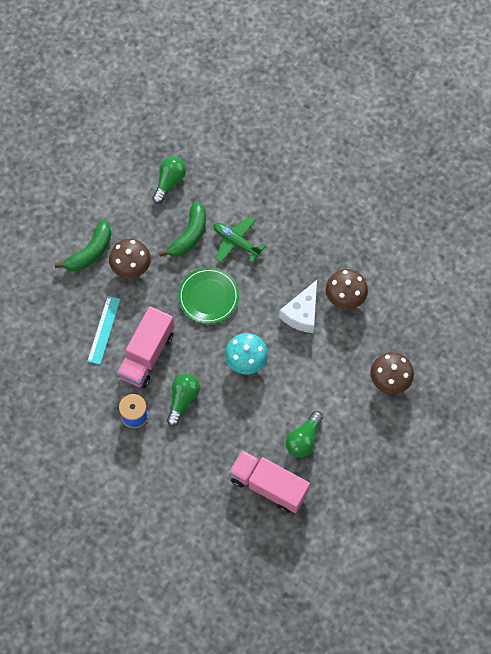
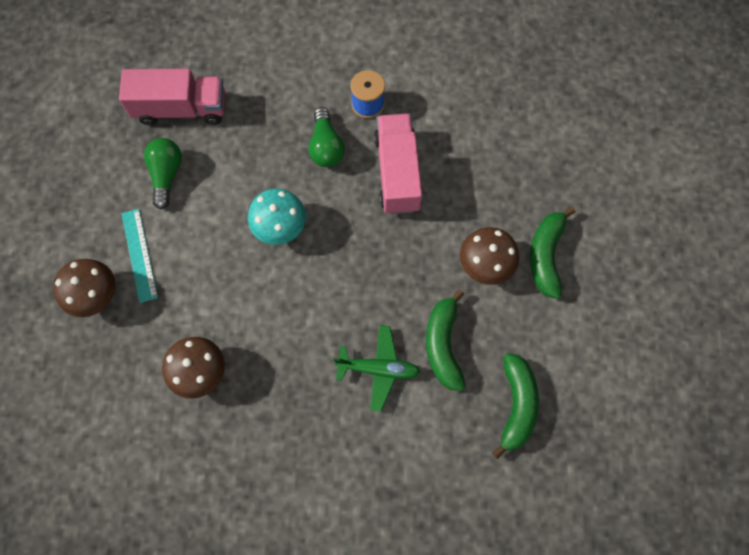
camera: 150 degrees right, 5 degrees up
turquoise ruler [87,296,120,365] -> turquoise ruler moved to [121,209,158,303]
green light bulb [152,156,186,204] -> green banana [492,353,539,459]
green plate [178,267,239,324] -> none
white cheese [279,280,317,333] -> none

